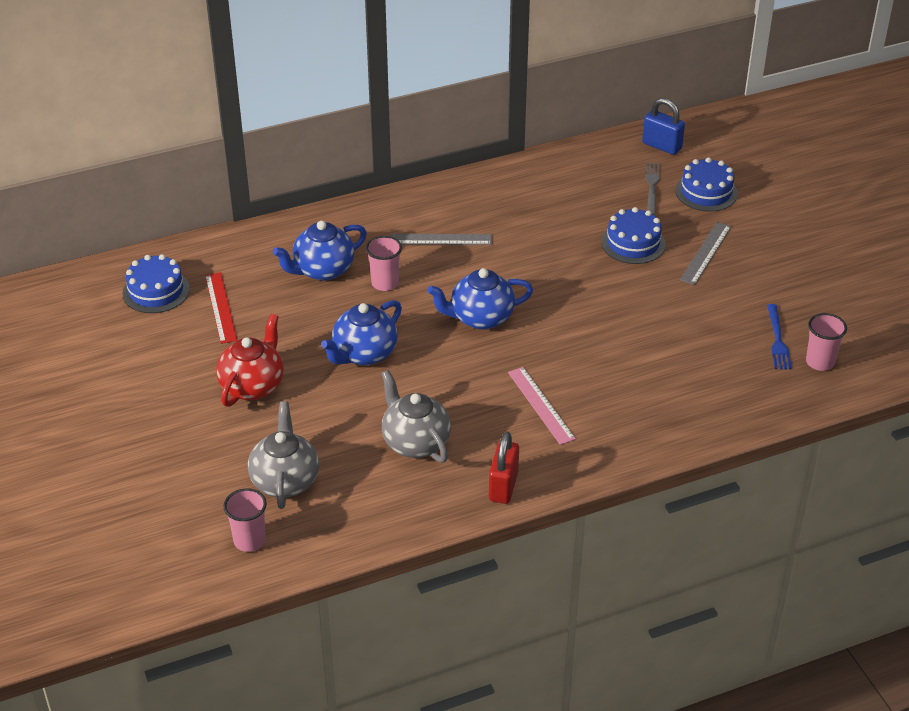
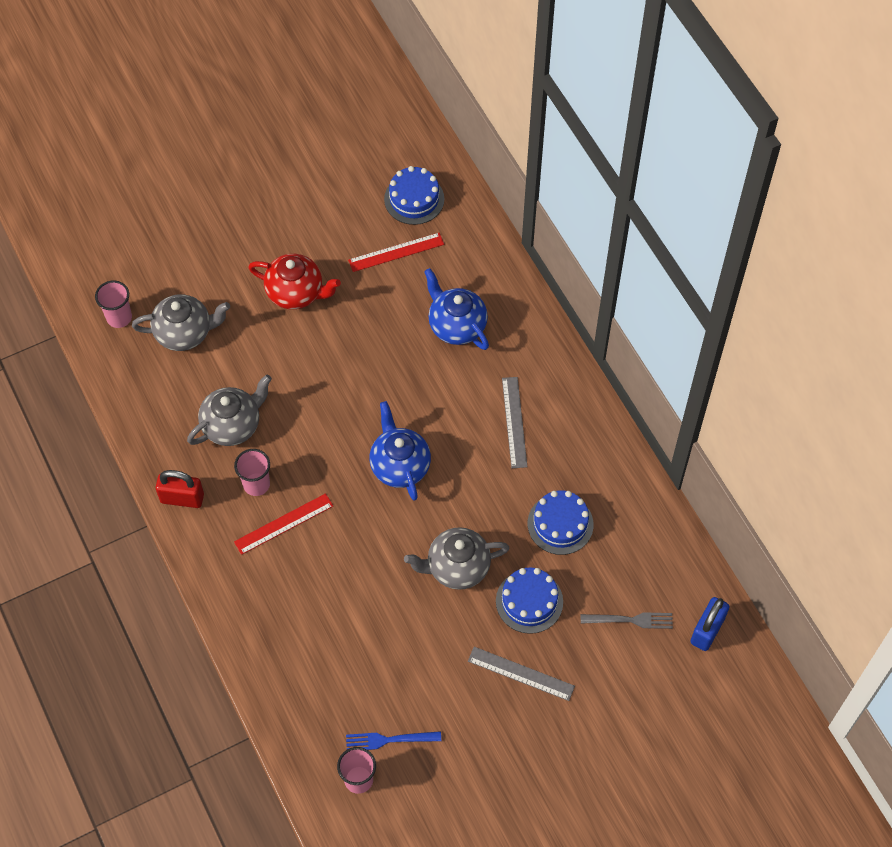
camera: 85 degrees right, 20 degrees up
blue teapot [321,300,402,365] -> none
pink cup [366,236,402,291] -> pink cup moved to [234,449,270,496]
pink ruler [508,367,576,445] -> red ruler [234,493,333,555]
blue cake [675,157,738,212] -> blue cake moved to [528,490,594,555]
none -> grey teapot [404,527,509,590]

